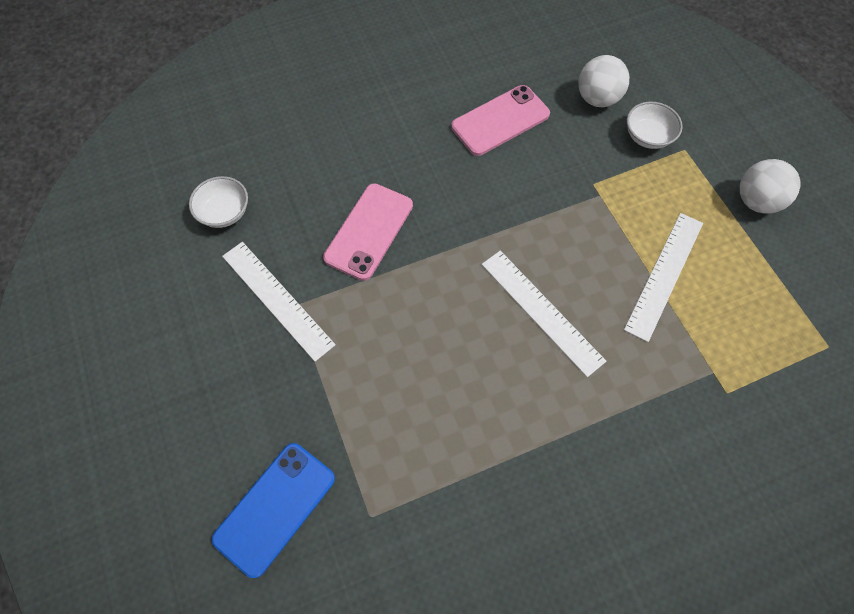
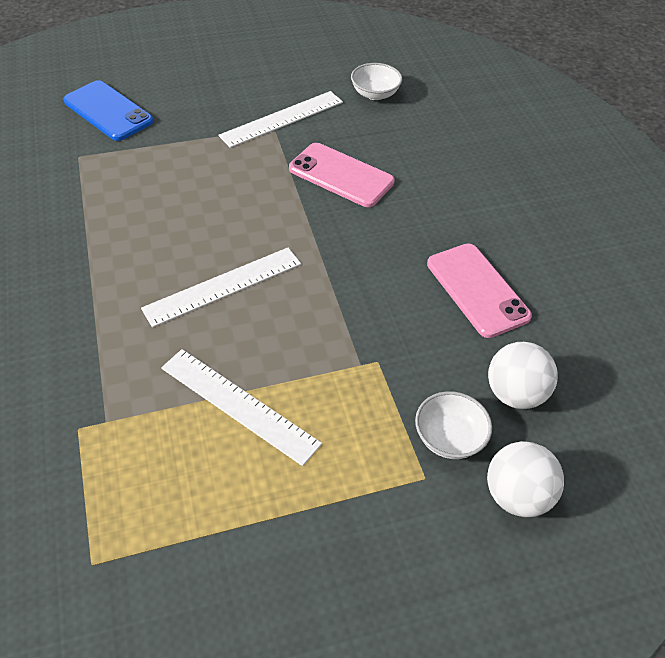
camera: 95 degrees right, 15 degrees down
white ball [740,159,800,214] -> white ball moved to [487,441,564,517]

